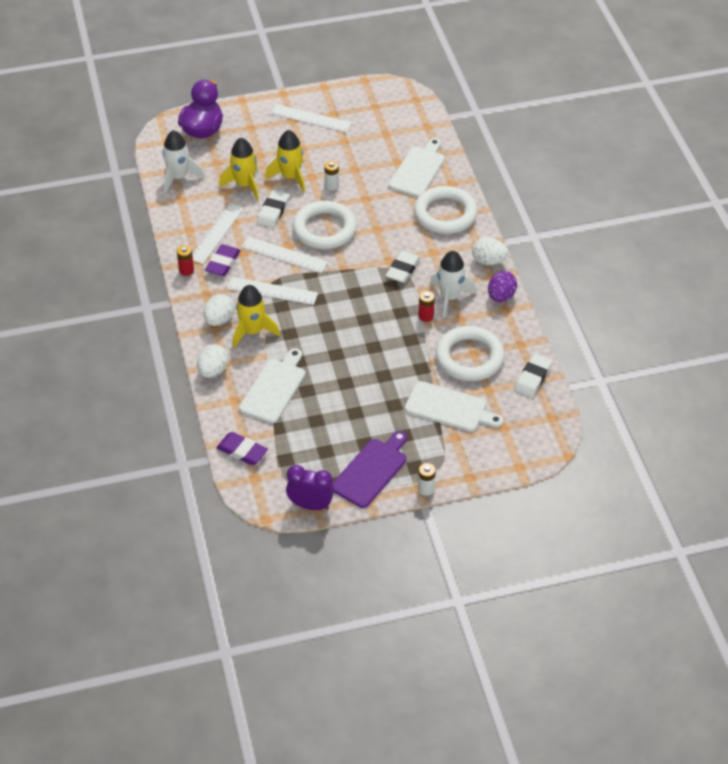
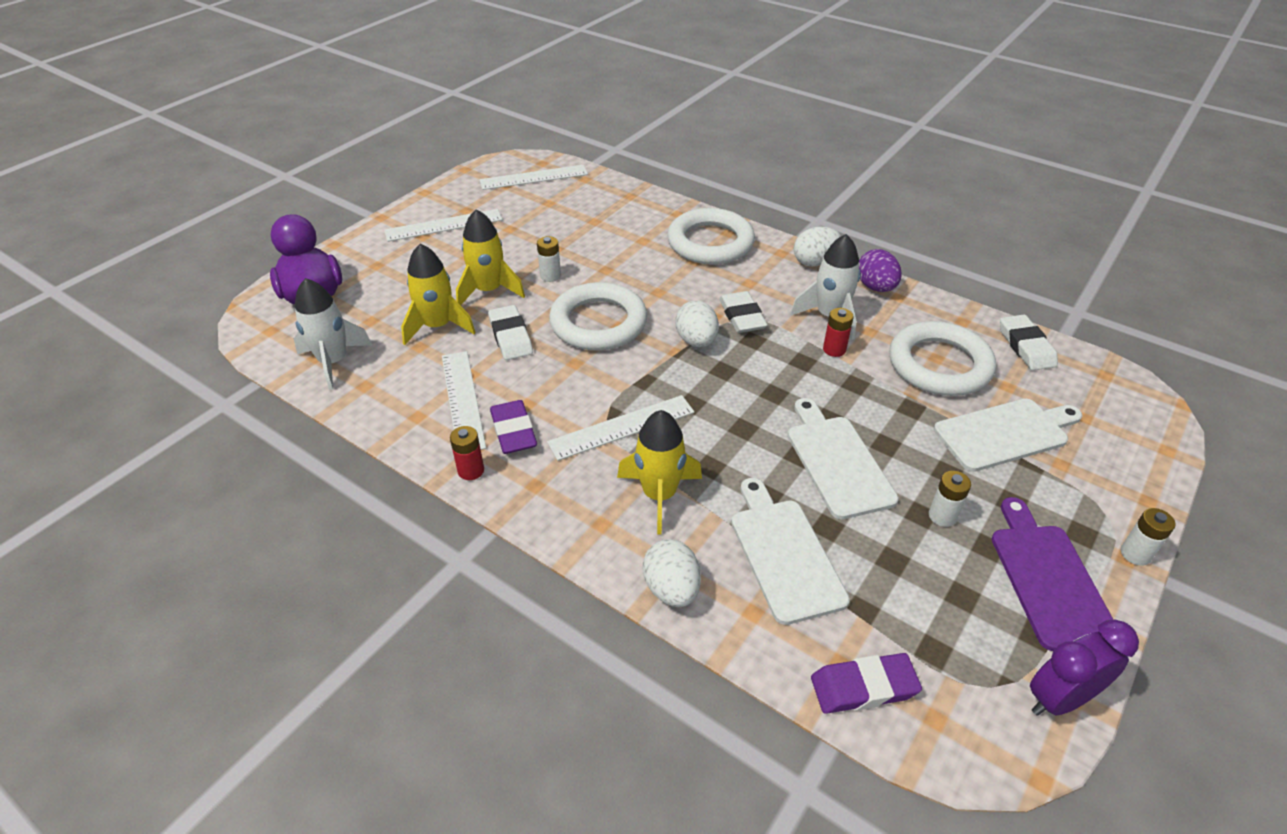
camera: 40 degrees left, 5 degrees down
white egg [203,294,234,326] -> white egg moved to [676,301,719,347]
white ruler [242,237,328,273] -> white ruler moved to [479,165,588,190]
white cutting board [389,138,445,197] -> white cutting board moved to [788,398,899,519]
none -> white battery [929,471,971,527]

